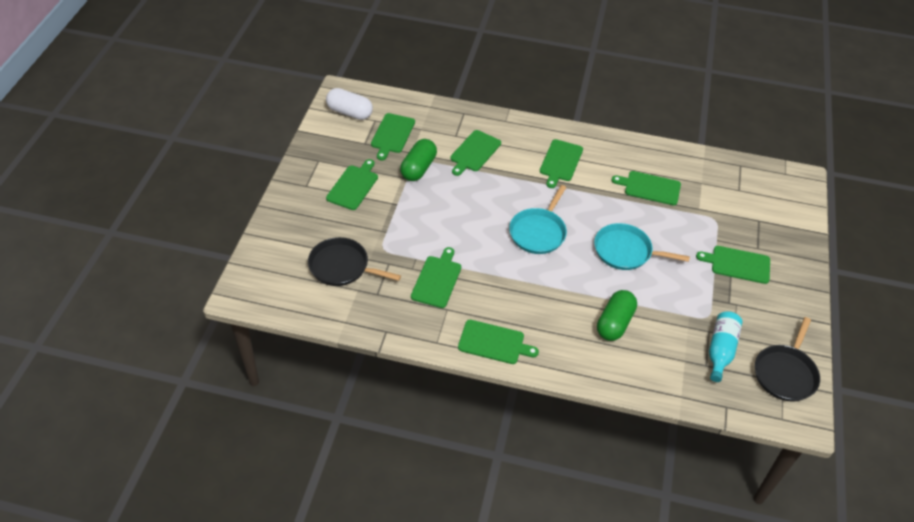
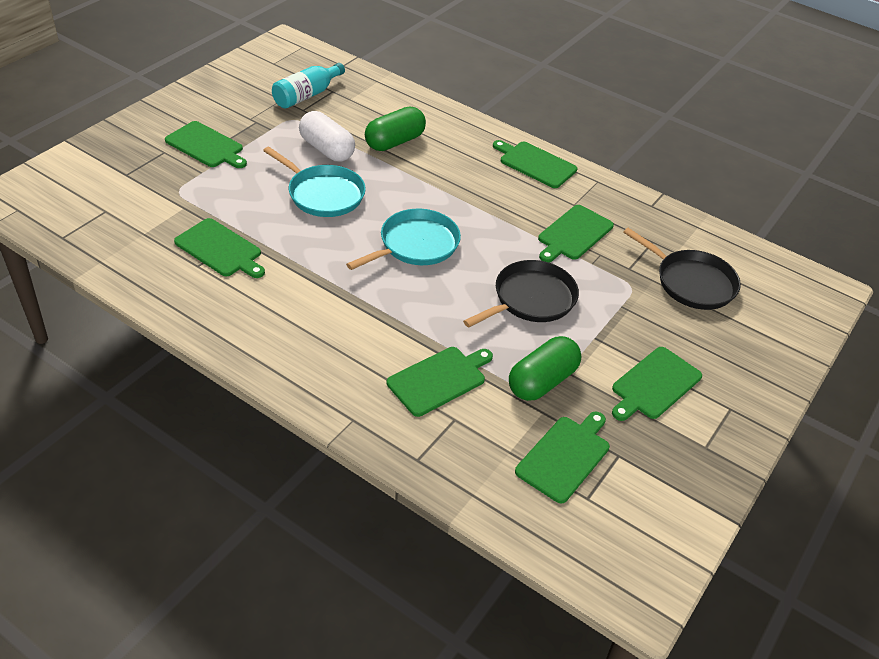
camera: 160 degrees left, 5 degrees down
white capsule [326,88,373,120] -> white capsule moved to [299,111,355,162]
green cutting board [540,139,583,188] -> none
black pan [755,317,820,402] -> black pan moved to [463,260,579,327]

